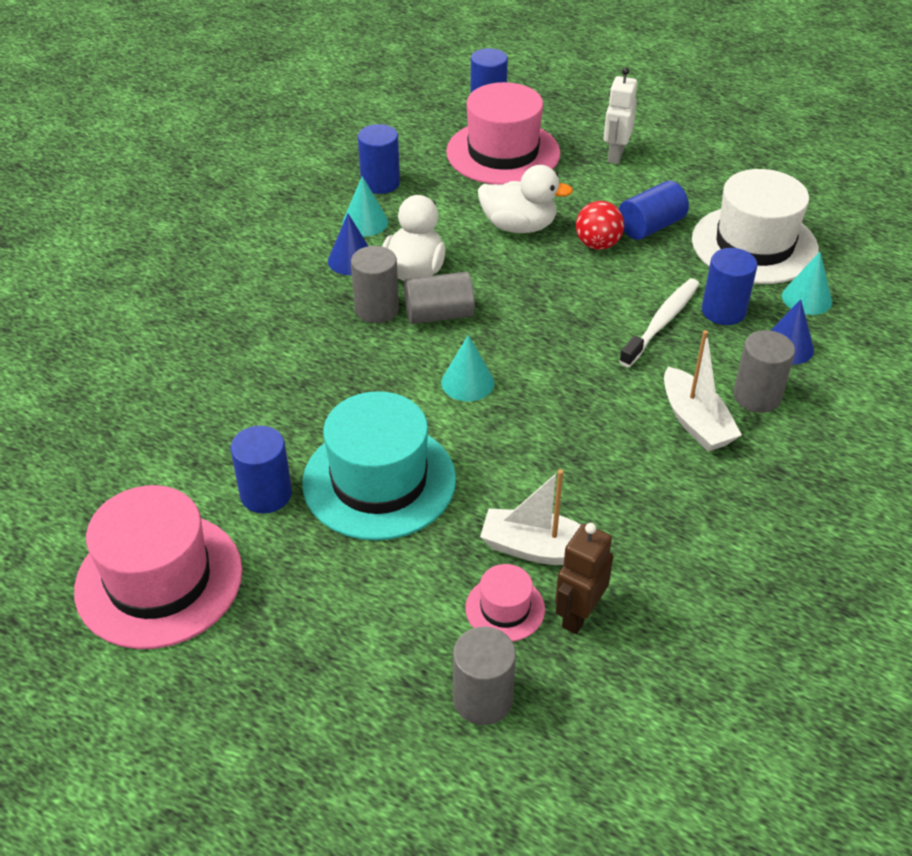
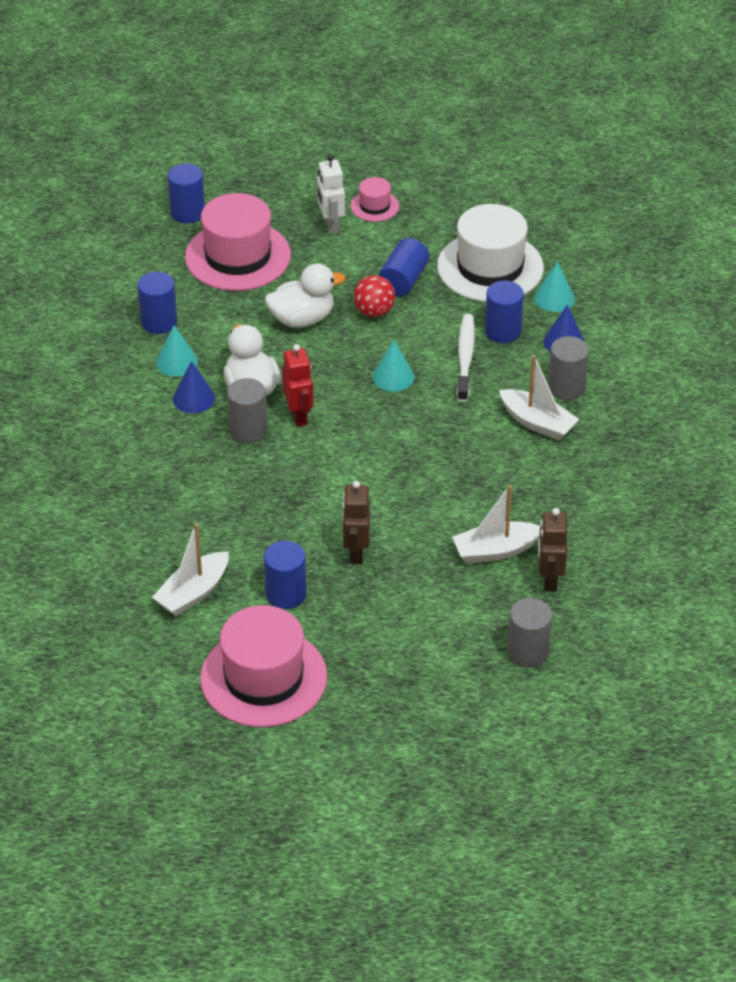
camera: 30 degrees left, 0 degrees up
turquoise hat [302,391,456,541] -> brown robot [342,481,370,564]
grey cylinder [404,272,475,324] -> red robot [282,344,313,427]
turquoise cone [441,335,494,401] -> turquoise cone moved to [372,340,415,392]
pink hat [466,564,545,642] -> pink hat moved to [351,177,399,222]
none -> white boat [152,523,229,616]

